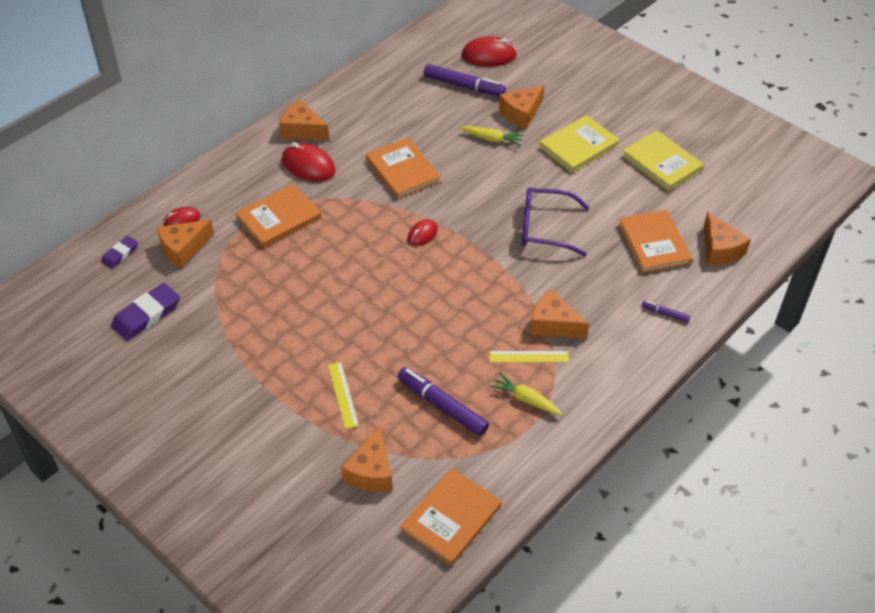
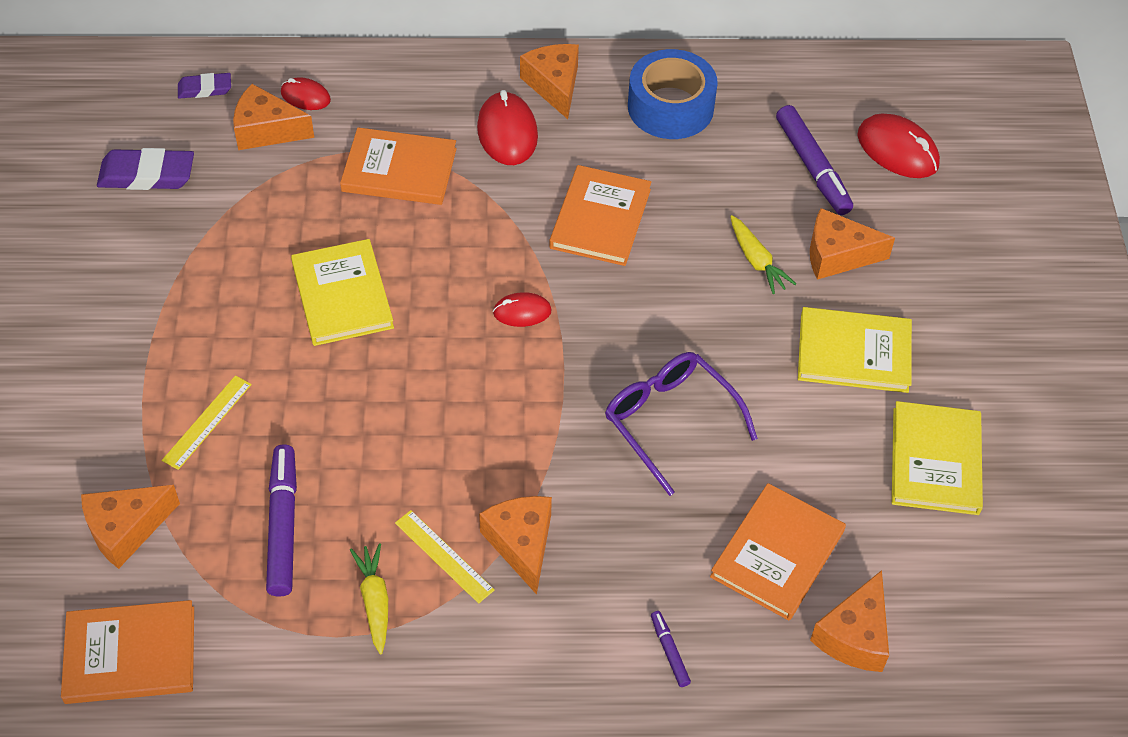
camera: 45 degrees right, 5 degrees up
none -> yellow book [291,239,394,346]
none -> blue tape [628,49,718,139]

